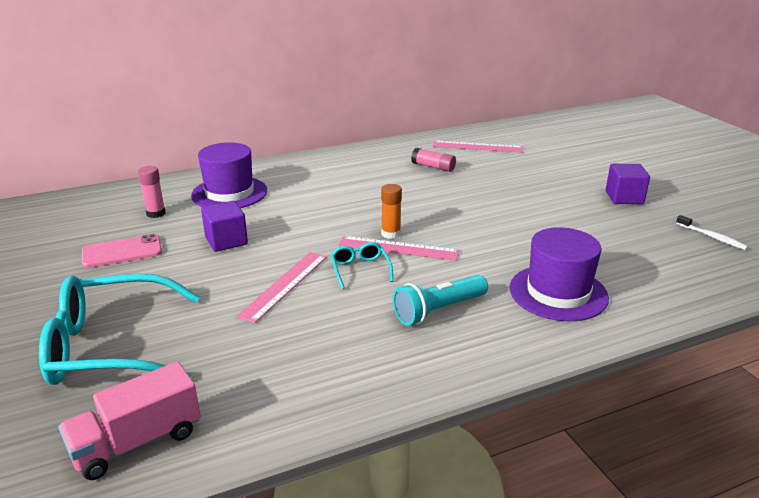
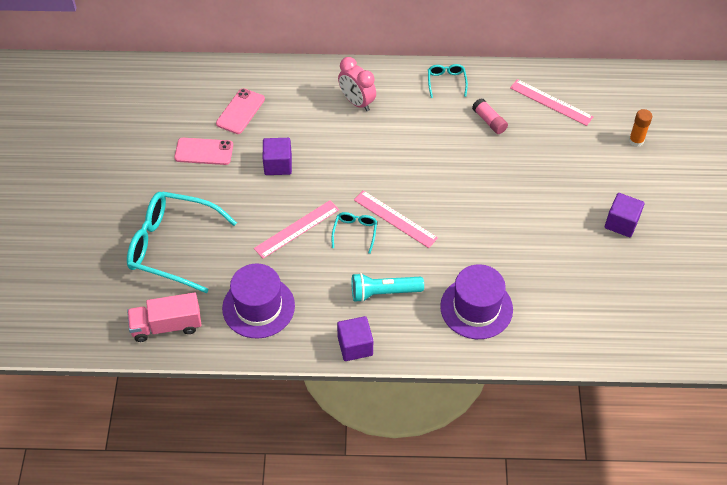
camera: 25 degrees right, 25 degrees up
pink glue stick [138,166,165,218] -> pink phone [216,88,265,134]
purple hat [191,142,267,208] -> purple hat moved to [222,263,295,339]
orange glue stick [381,184,402,239] -> orange glue stick moved to [629,109,652,147]
white toothbrush [676,215,748,250] -> none
none -> purple cube [337,316,373,361]
none -> pink clock [338,57,376,111]
none -> turquoise glasses [428,64,468,98]

